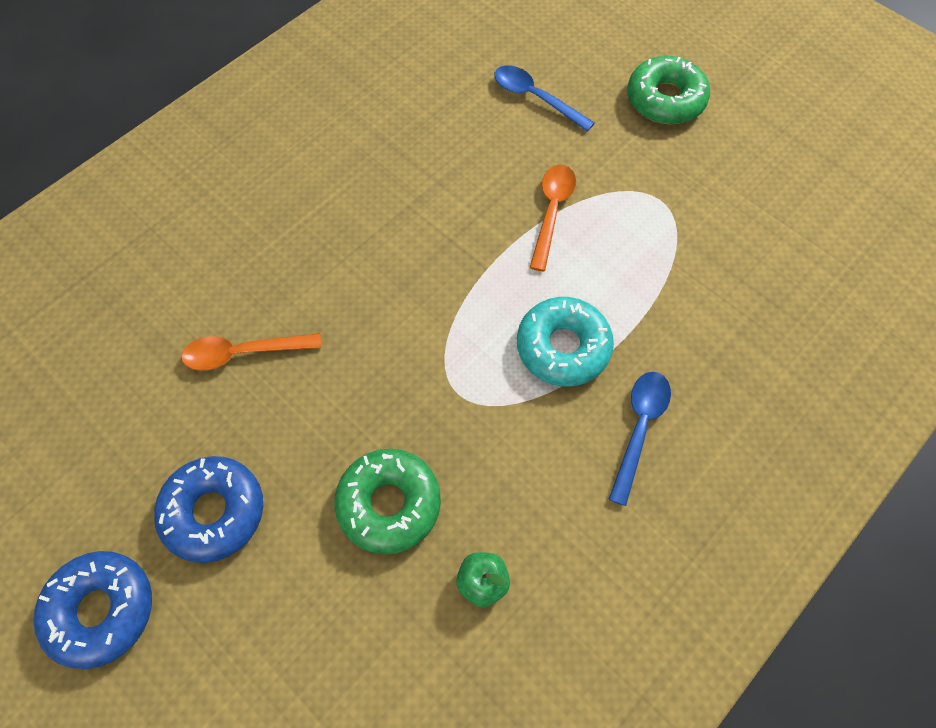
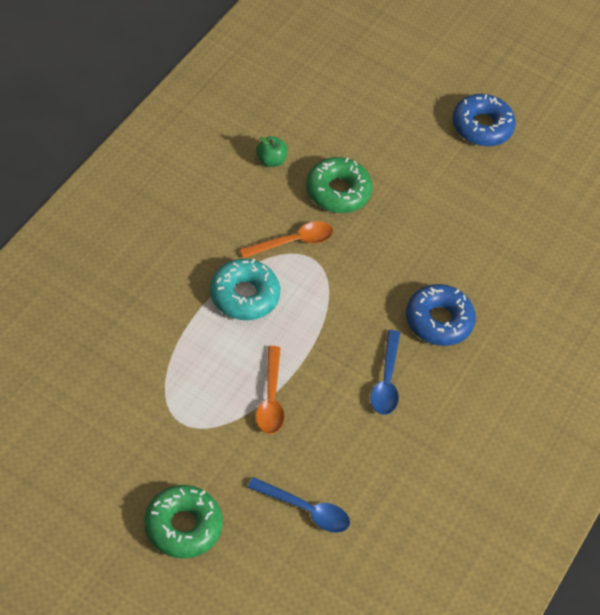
camera: 160 degrees right, 10 degrees down
blue donut [154,456,263,563] -> blue donut moved to [406,284,476,346]
orange spoon [181,333,322,371] -> orange spoon moved to [239,221,333,258]
blue spoon [608,372,671,506] -> blue spoon moved to [370,330,400,415]

